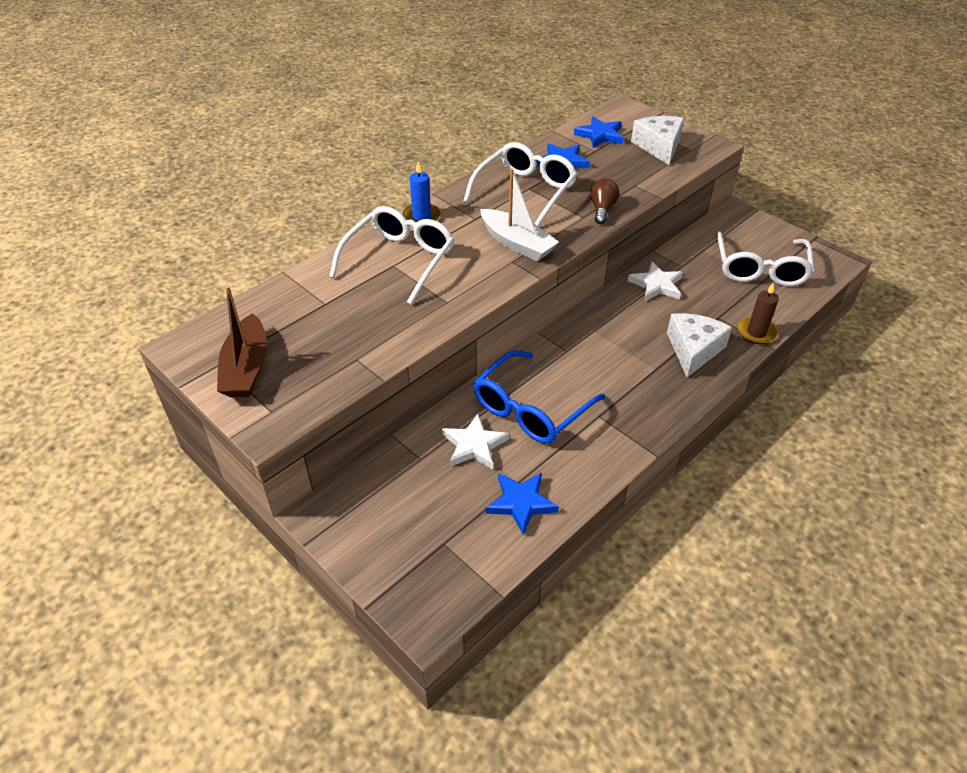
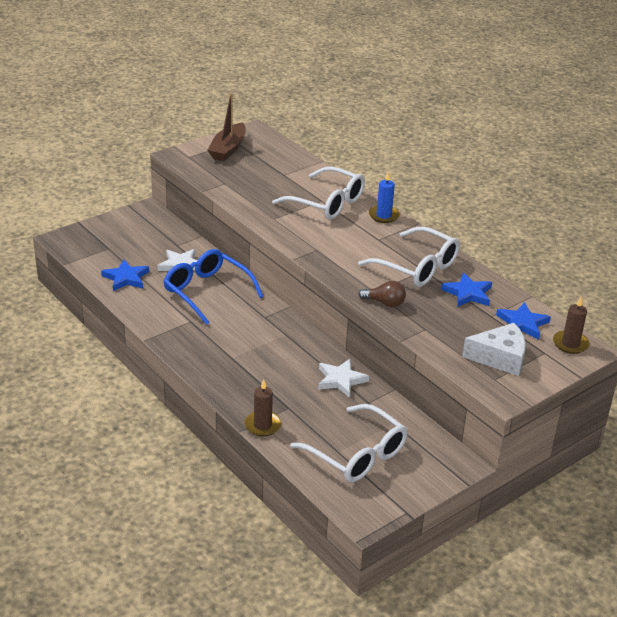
camera: 95 degrees right, 10 degrees down
brown boat [217,286,267,397] -> brown boat turned 75 degrees counterclockwise [207,93,246,161]
white boat [480,168,559,261] -> none
white cheese [667,313,732,377] -> none
white glasses [717,231,814,286] -> white glasses turned 150 degrees counterclockwise [290,404,408,482]
none -> brown candle [553,297,589,354]

